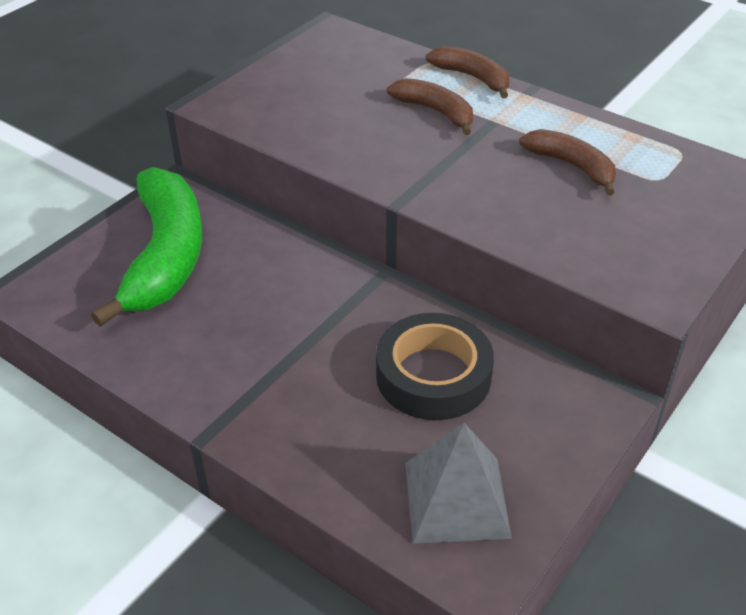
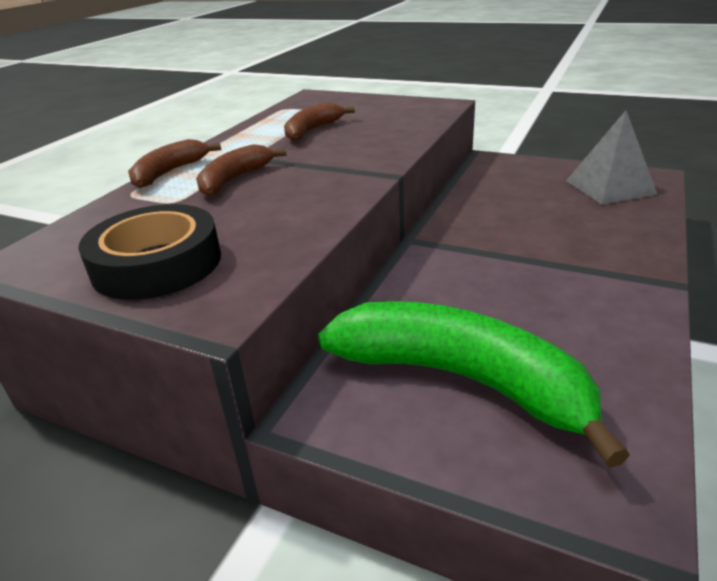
camera: 100 degrees left, 10 degrees down
green banana [91,167,202,327] -> green banana turned 45 degrees clockwise [318,301,630,468]
black tape [376,313,494,420] -> black tape moved to [78,204,221,300]

